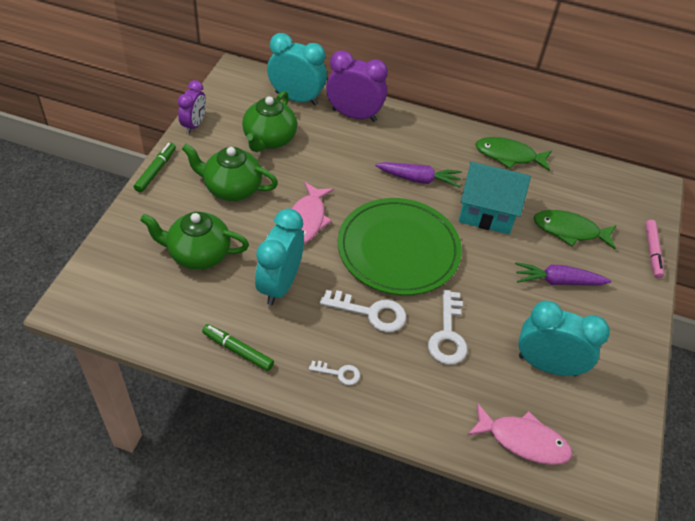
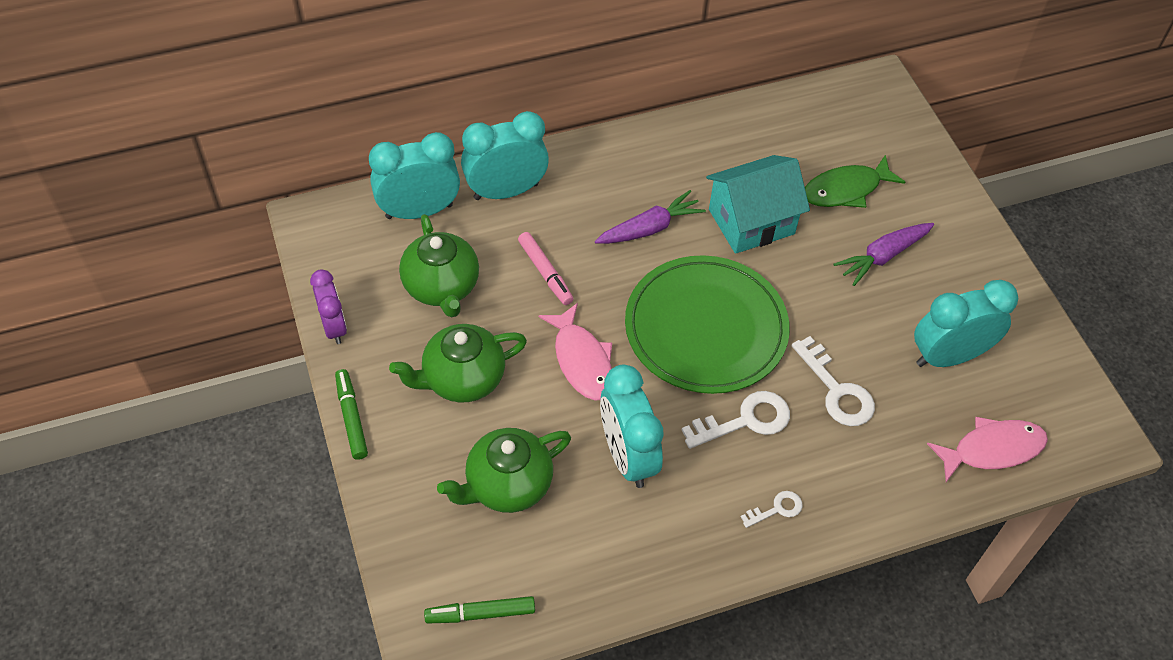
camera: 35 degrees left, 5 degrees up
green marker [202,324,274,371] -> green marker moved to [424,596,535,624]
purple clock [326,50,388,122] -> turquoise clock [461,111,549,200]
green fish [475,137,552,171] -> none
pink marker [645,220,664,279] -> pink marker moved to [518,232,573,305]

